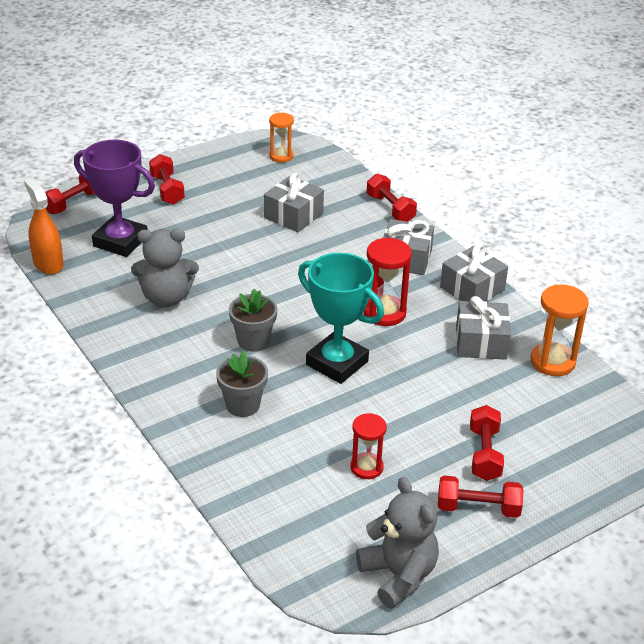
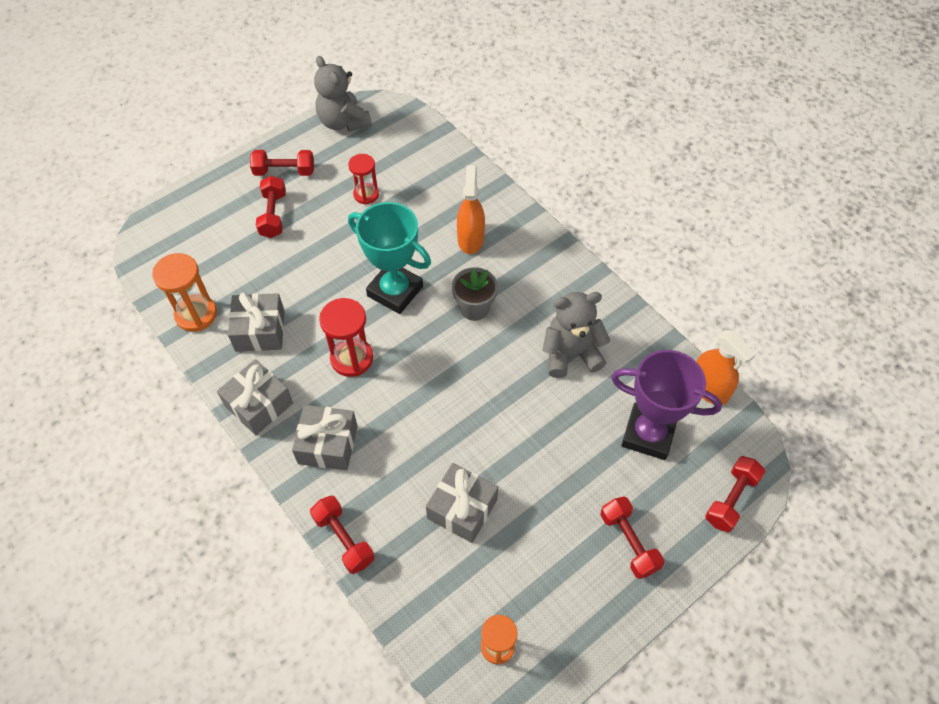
camera: 175 degrees right, 20 degrees up
grey flower pot [216,351,268,417] -> orange spray bottle [457,165,485,254]

